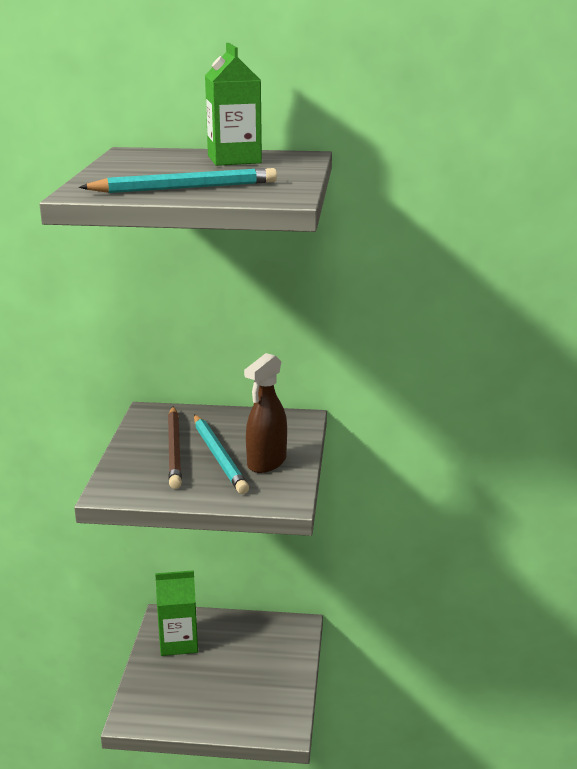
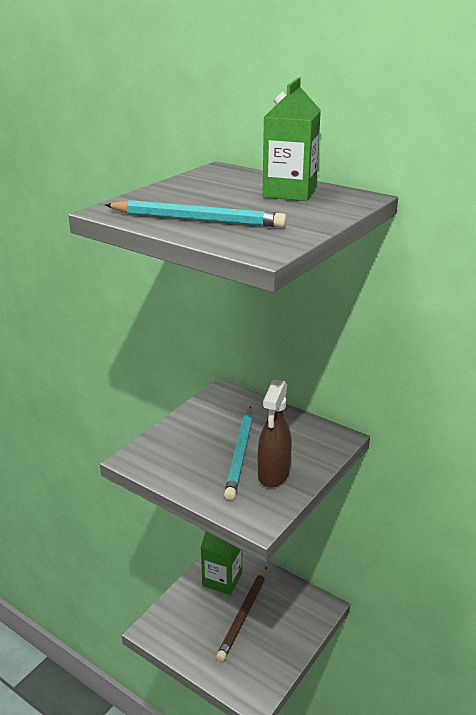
camera: 30 degrees right, 5 degrees up
brown pencil [168,407,182,489] -> brown pencil moved to [216,567,267,662]
brown spray bottle [244,353,287,473] -> brown spray bottle turned 45 degrees counterclockwise [258,380,292,488]

